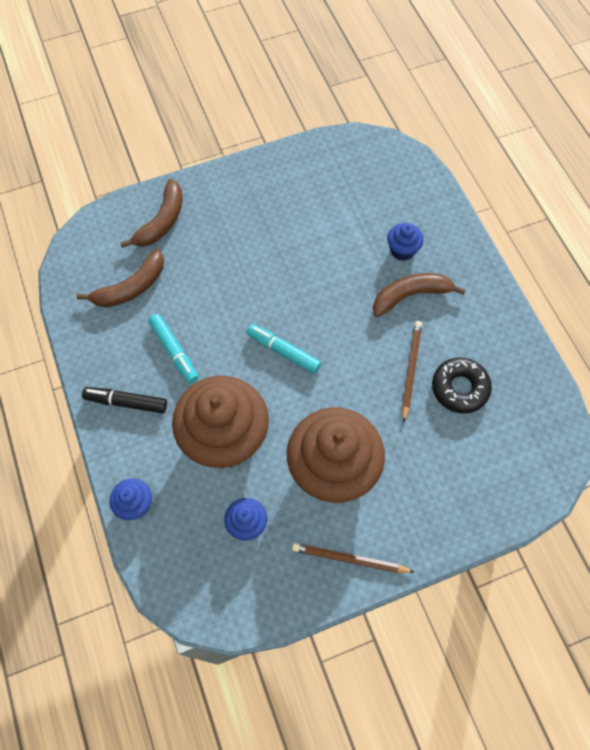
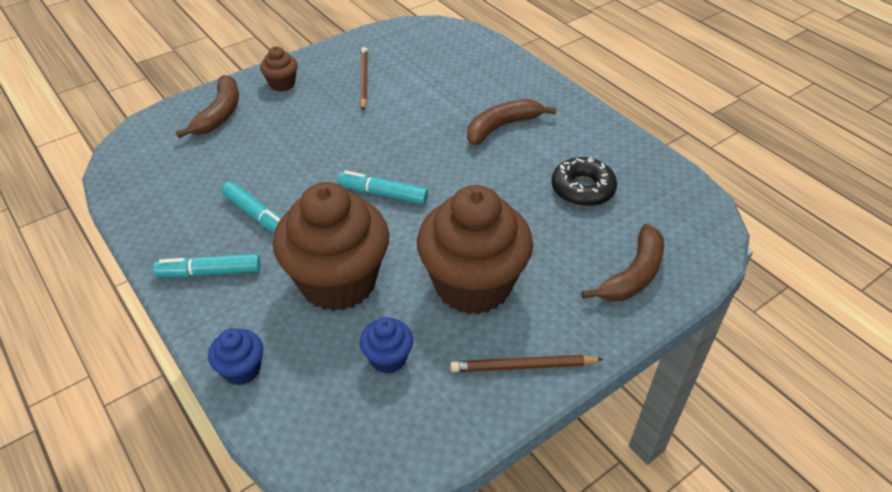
camera: 15 degrees left, 20 degrees down
brown banana [77,249,164,307] -> brown banana moved to [581,224,664,301]
black marker [82,387,167,413] -> turquoise marker [153,253,261,277]
blue cupcake [387,223,424,261] -> none
brown pencil [402,321,422,423] -> brown pencil moved to [360,47,368,110]
none -> brown cupcake [260,46,298,92]

